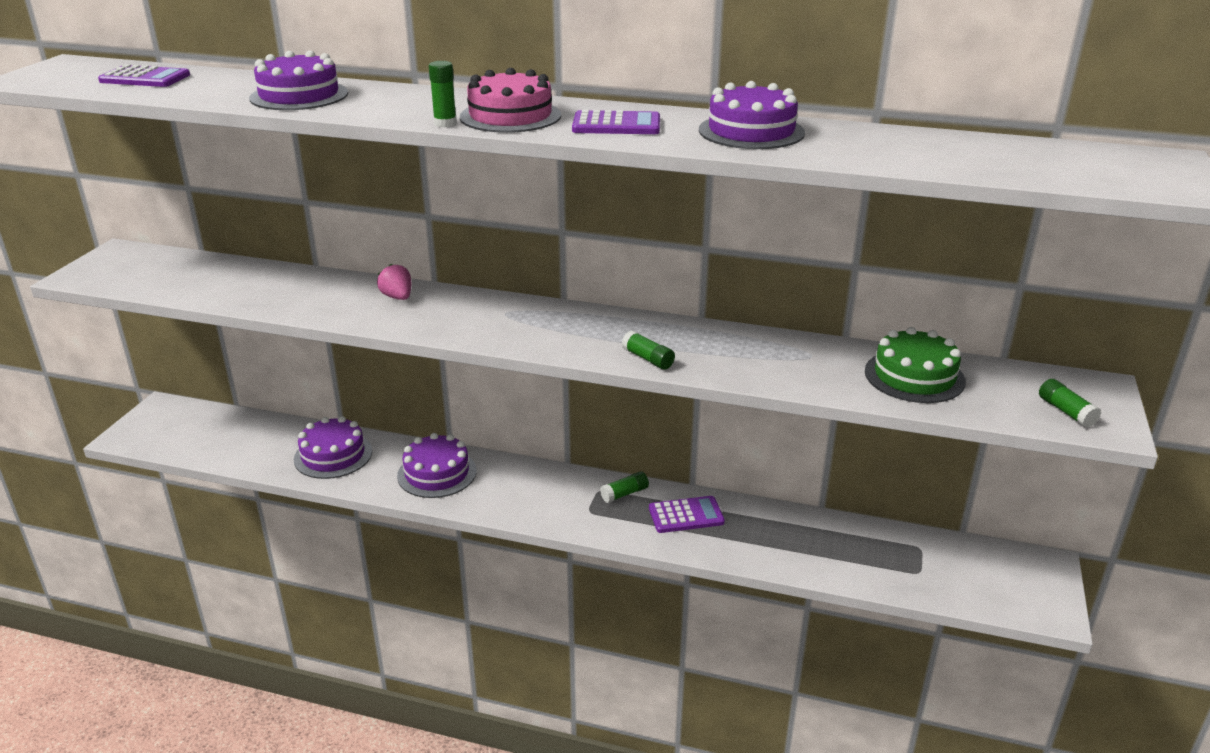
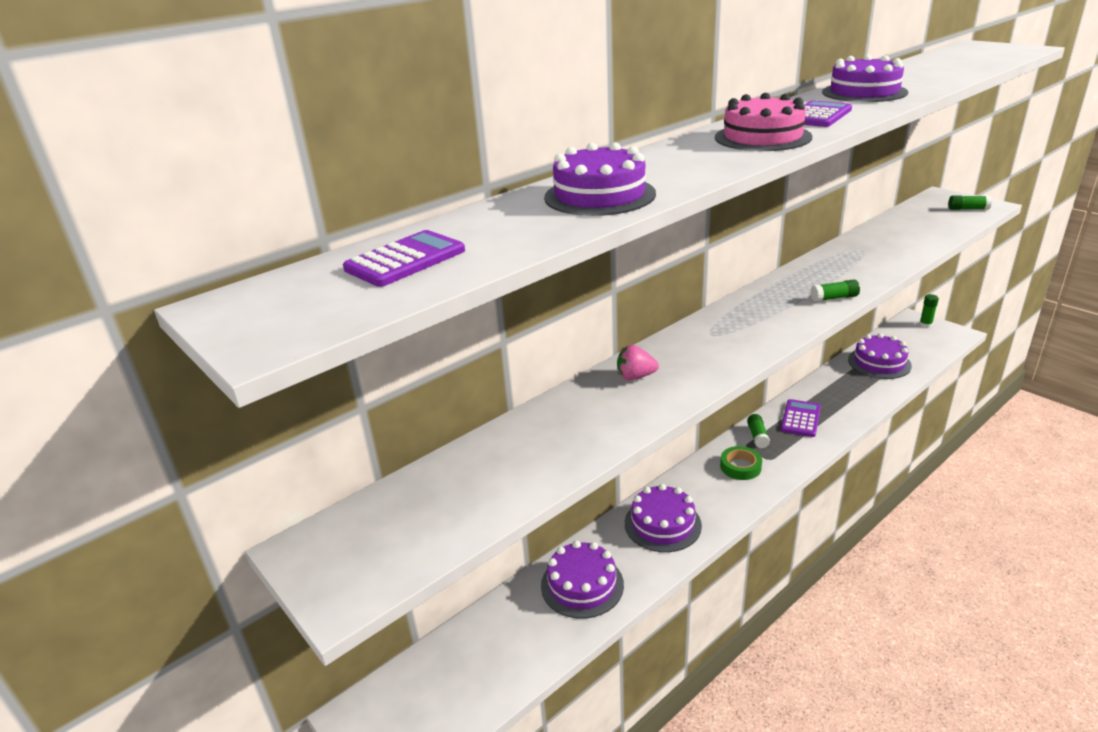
camera: 55 degrees left, 0 degrees up
green glue stick [429,61,457,127] -> green glue stick moved to [919,294,939,328]
green cake [865,327,966,403] -> none
none -> green tape [720,446,762,480]
none -> purple cake [848,333,912,379]

